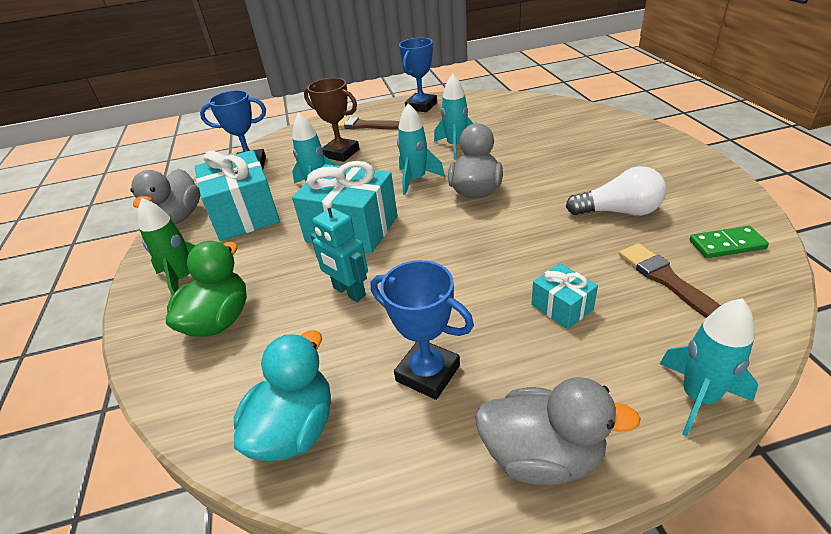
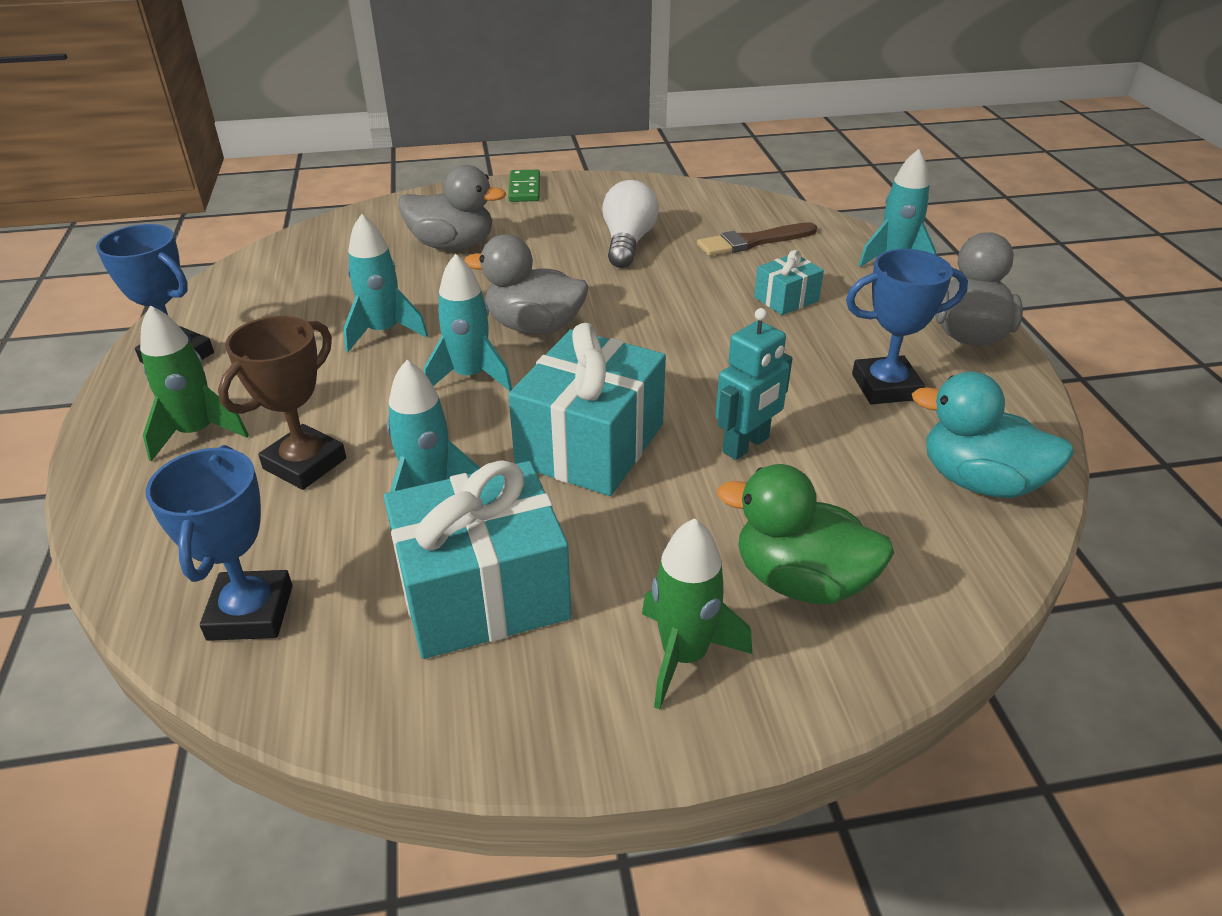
camera: 90 degrees left, 0 degrees up
grey duck [130,169,200,224] -> grey duck moved to [399,165,506,250]
brown brush [330,117,400,129] -> green rocket [140,305,249,461]
blue trophy [371,260,474,400] -> blue trophy turned 45 degrees clockwise [846,249,968,405]
green domino [689,226,769,258] -> green domino moved to [508,170,540,202]

